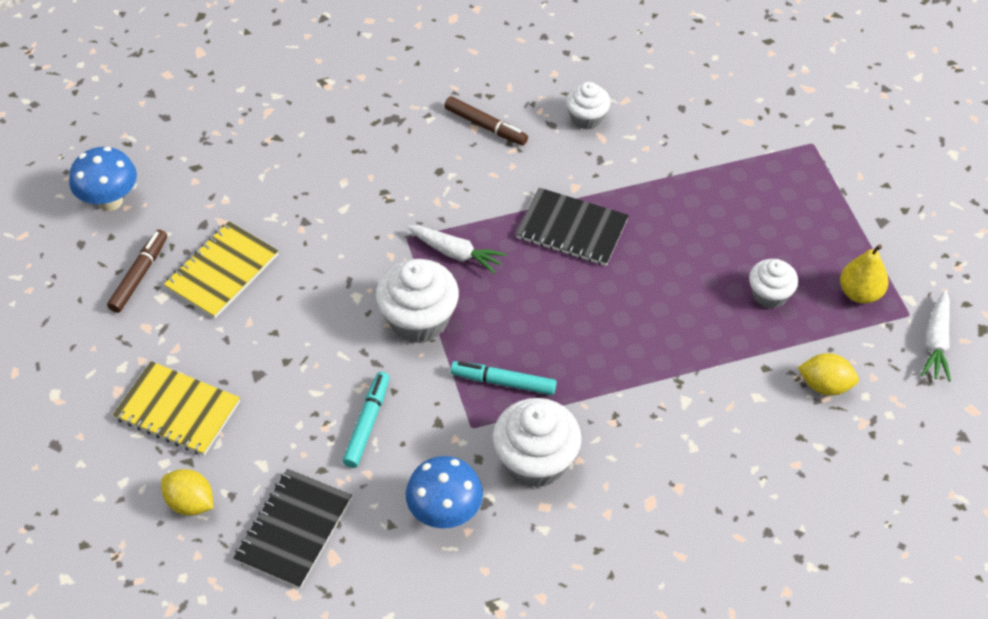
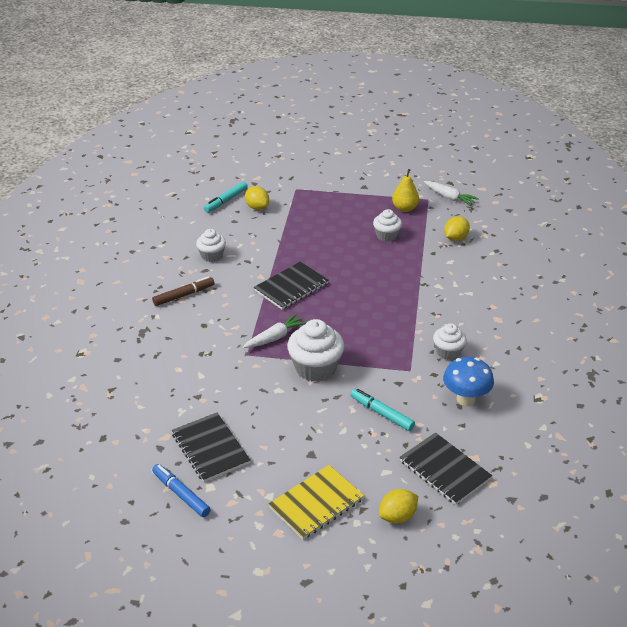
camera: 65 degrees left, 15 degrees down
blue mushroom [69,147,137,211] -> none
brown marker [107,230,167,313] -> blue marker [152,464,211,517]
yellow notebook [164,221,279,319] -> black notebook [172,413,250,482]
turquoise marker [450,361,557,395] -> turquoise marker moved to [204,182,248,213]
white cupcake [492,398,582,488] -> white cupcake [433,323,467,360], size x0.60
none -> yellow lemon [245,186,269,210]

